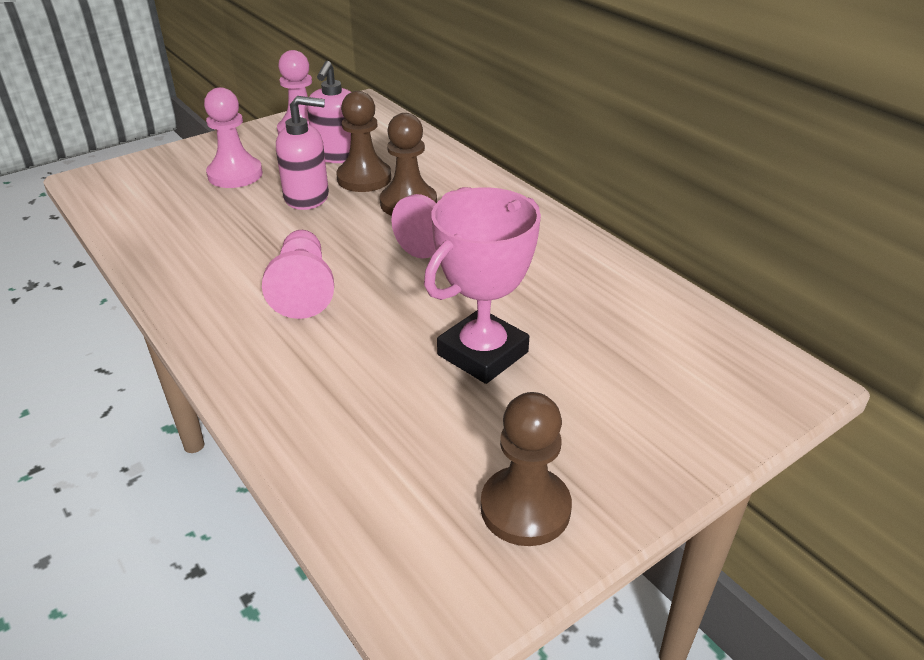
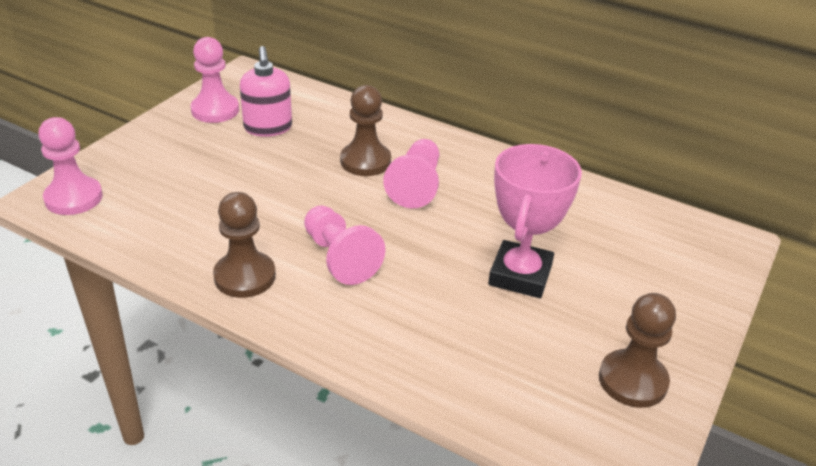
camera: 25 degrees left, 0 degrees up
pink pawn [204,87,263,188] -> pink pawn moved to [38,117,103,215]
pink soap dispenser [276,96,329,210] -> none
brown pawn [336,91,391,192] -> brown pawn moved to [213,192,276,298]

